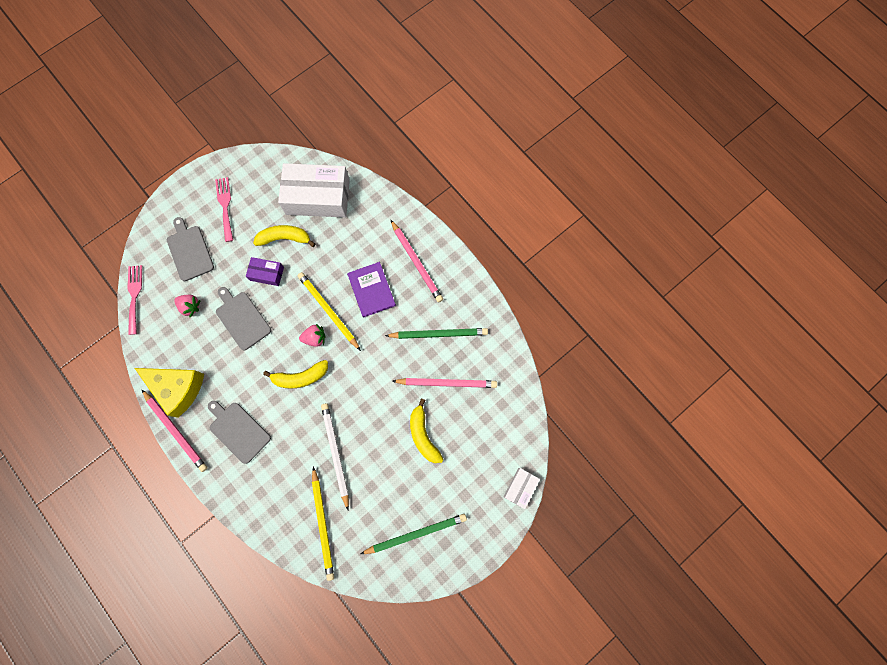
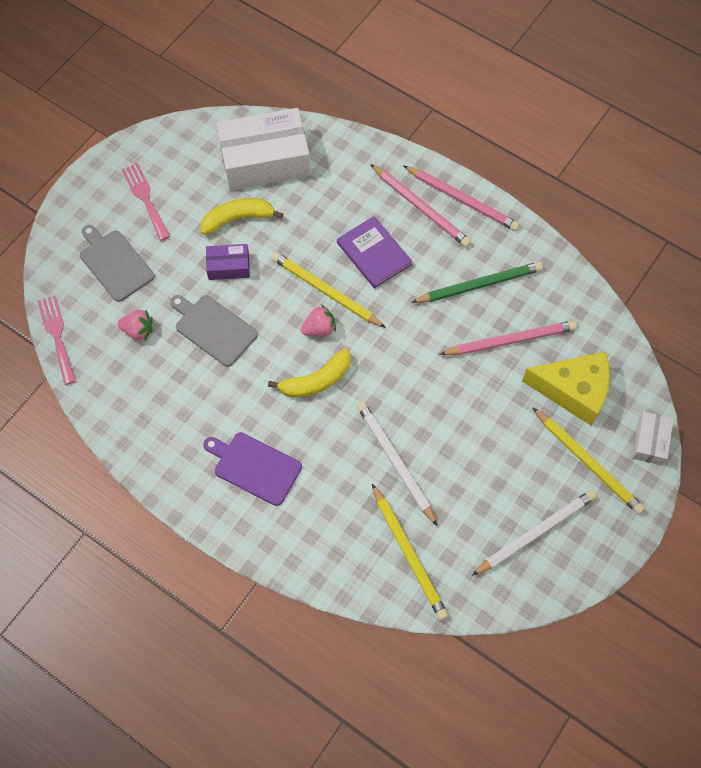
camera: 15 degrees left, 10 degrees down
yellow cheese [135,368,204,418] -> yellow cheese moved to [522,352,610,425]
pink pencil [142,390,208,472] -> pink pencil moved to [403,165,520,231]
grey cutting board [208,401,271,464] -> purple cutting board [203,432,302,506]
green pencil [361,514,467,554] -> white pencil [472,490,596,576]
yellow banana [410,399,443,463] -> none
none -> yellow pencil [532,407,645,515]

